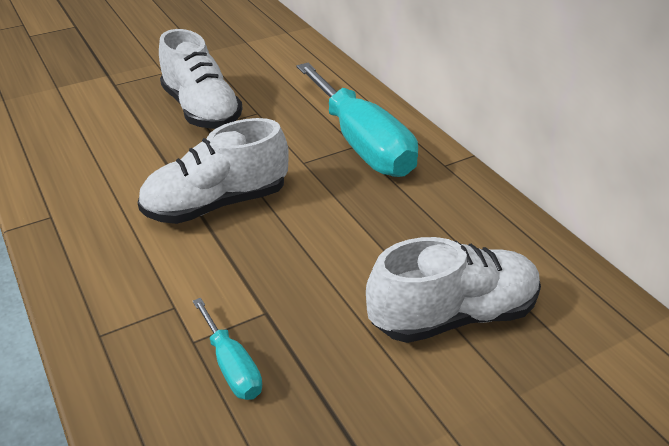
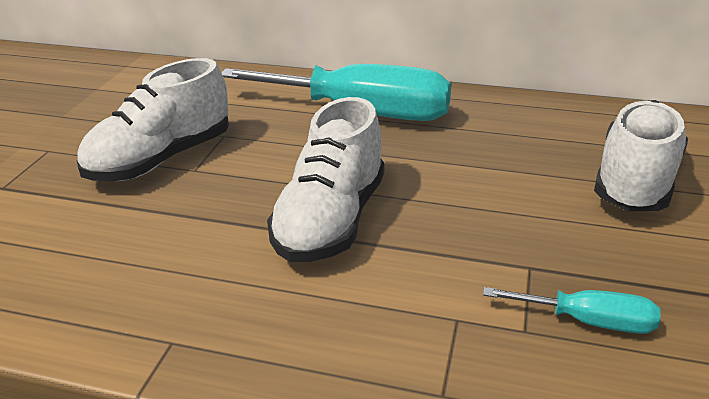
camera: 45 degrees left, 5 degrees down
white shoe [159,29,243,129] -> white shoe turned 120 degrees clockwise [77,58,229,181]

